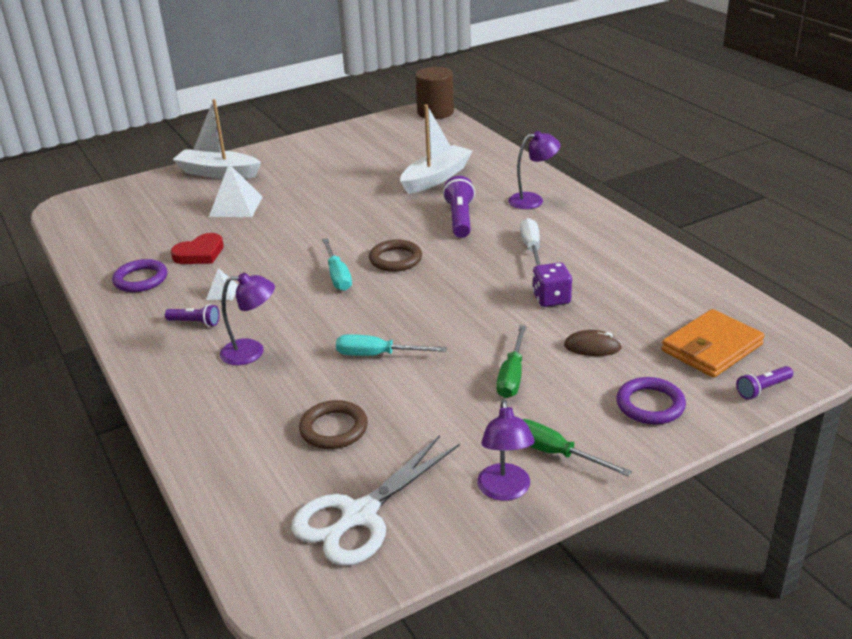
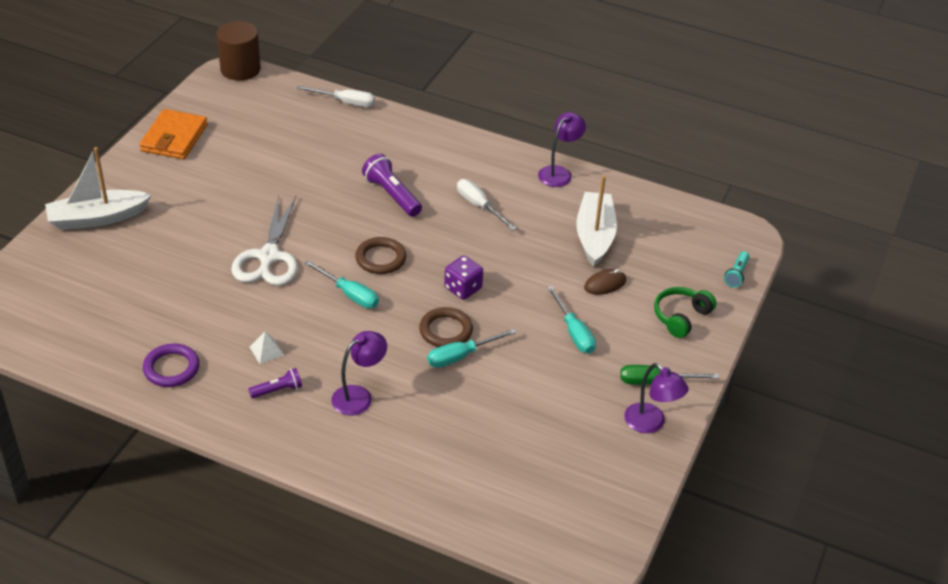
camera: 40 degrees left, 10 degrees up
red heart [171,233,224,264] -> none
white pyramid [209,164,263,217] -> none
white scissors [291,435,460,566] -> white scissors moved to [231,195,298,286]
brown ring [299,400,368,449] -> brown ring moved to [419,307,473,347]
white boat [400,104,473,194] -> white boat moved to [576,175,617,267]
green screwdriver [497,325,526,398] -> turquoise screwdriver [547,286,596,354]
purple lamp [508,131,561,209] -> purple lamp moved to [538,112,586,187]
purple dice [532,262,572,307] -> purple dice moved to [444,256,483,300]
purple ring [616,377,686,425] -> green headphones [654,287,716,338]
orange wallet [661,309,765,378] -> orange wallet moved to [139,109,207,159]
purple flashlight [736,366,793,399] -> turquoise flashlight [724,251,749,287]
none -> white screwdriver [297,86,375,107]

